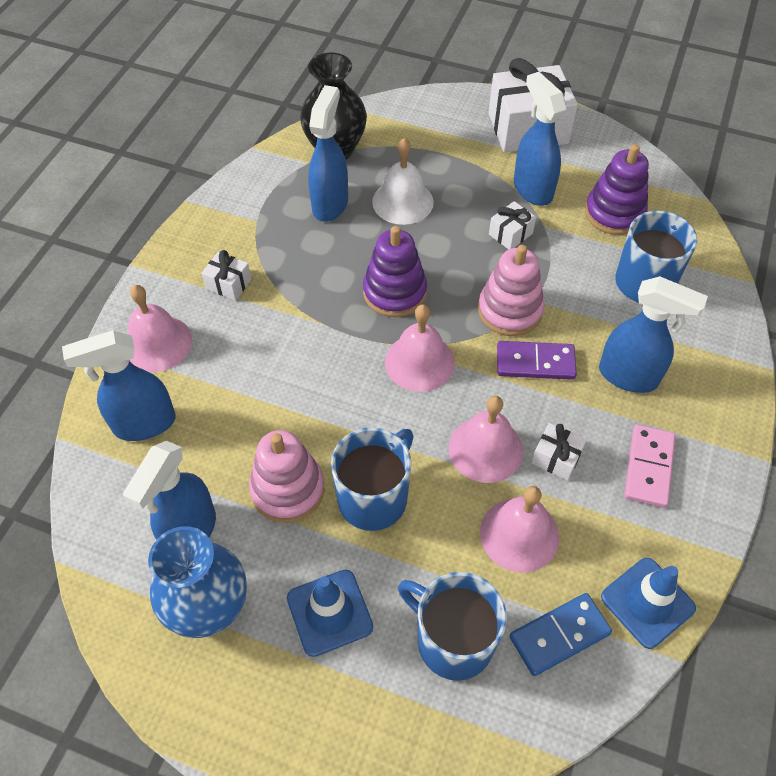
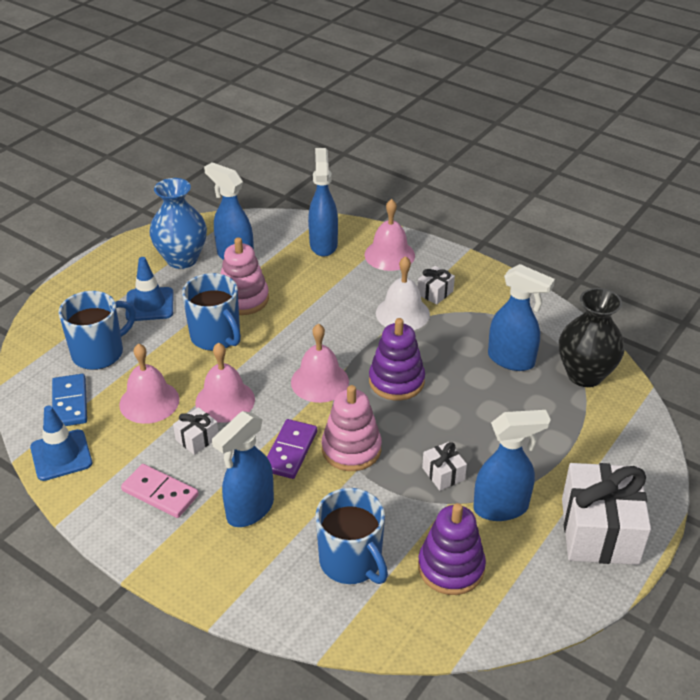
camera: 105 degrees right, 15 degrees down
white bell [372,138,434,225] -> white bell moved to [376,256,430,330]

